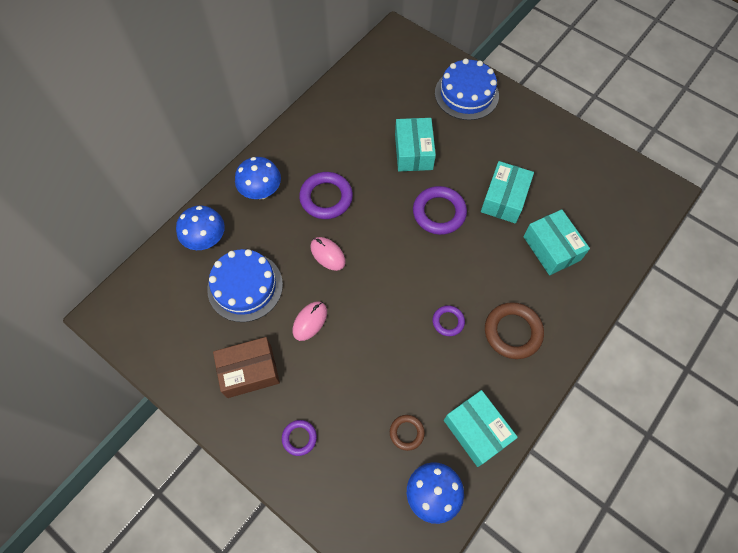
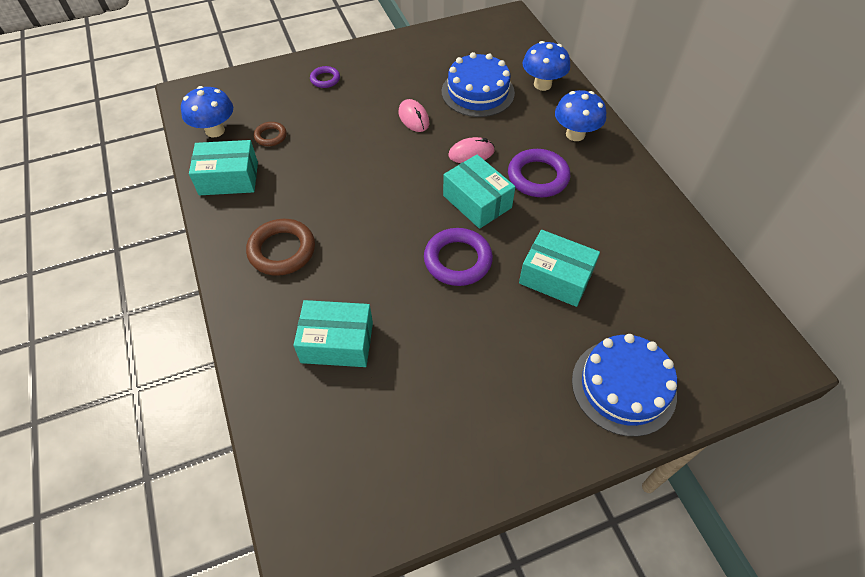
camera: 120 degrees right, 10 degrees down
brown box [213,337,280,398] -> none
purple ring [433,306,465,336] -> none
turquoise box [481,161,534,223] -> turquoise box moved to [443,154,515,229]

